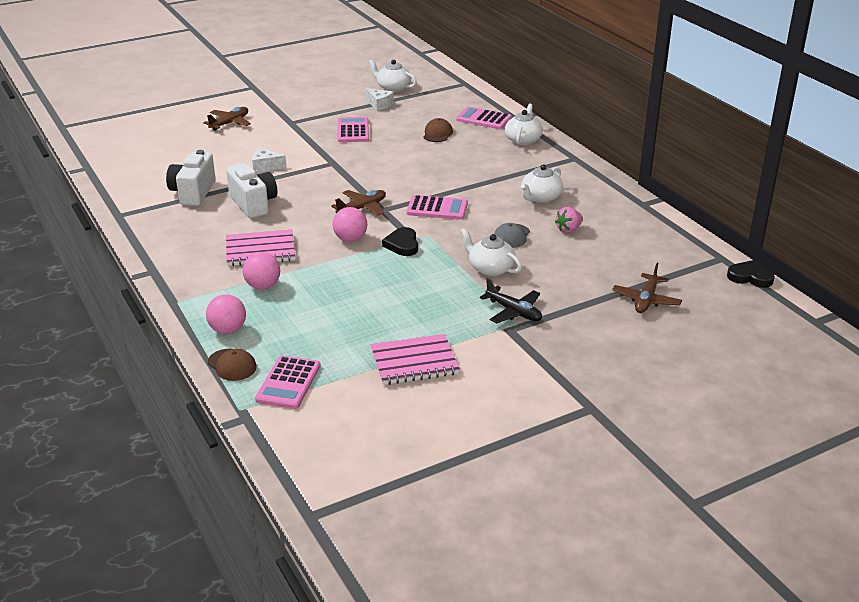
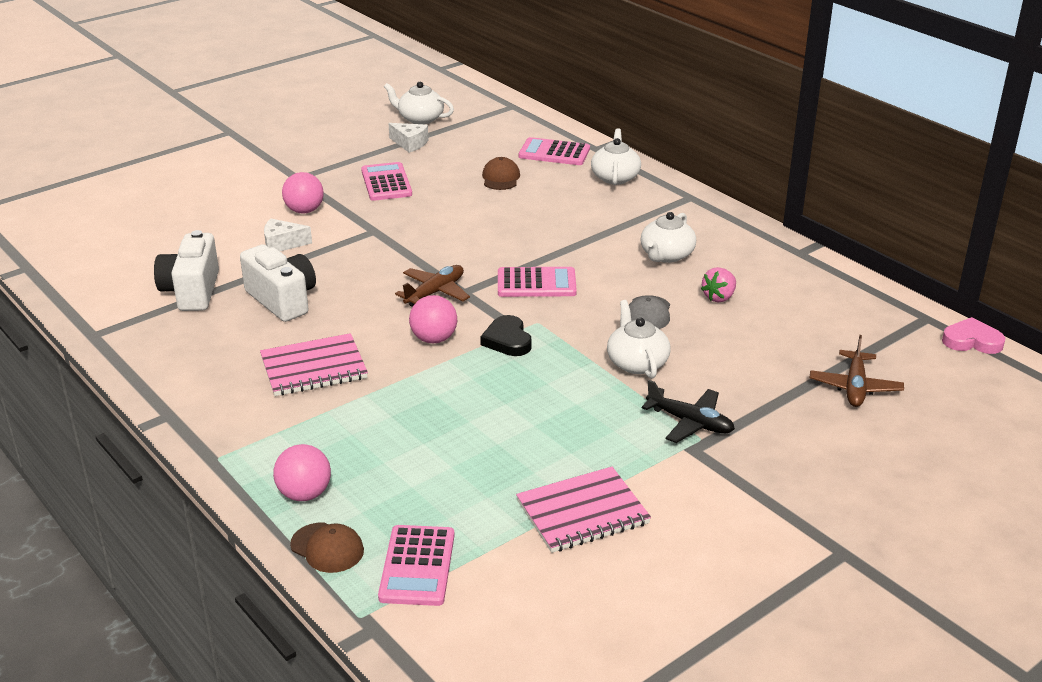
camera: 10 degrees left, 0 degrees up
brown plane [203,107,251,131] -> none
pink ball [243,252,280,290] -> pink ball moved to [282,172,324,214]
white teapot [460,228,522,276] -> white teapot turned 45 degrees clockwise [607,300,670,379]
black heart [727,260,775,288] -> pink heart [942,317,1005,354]

